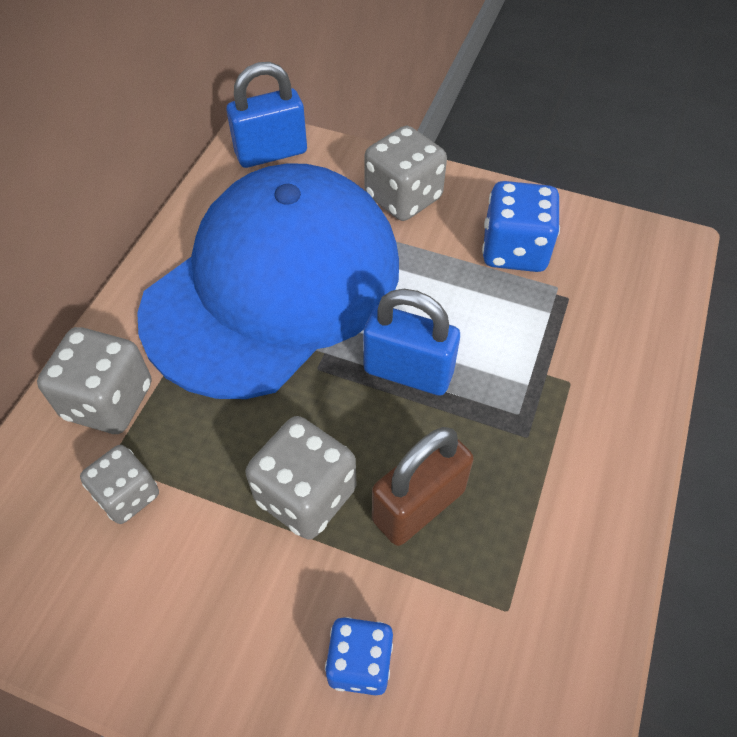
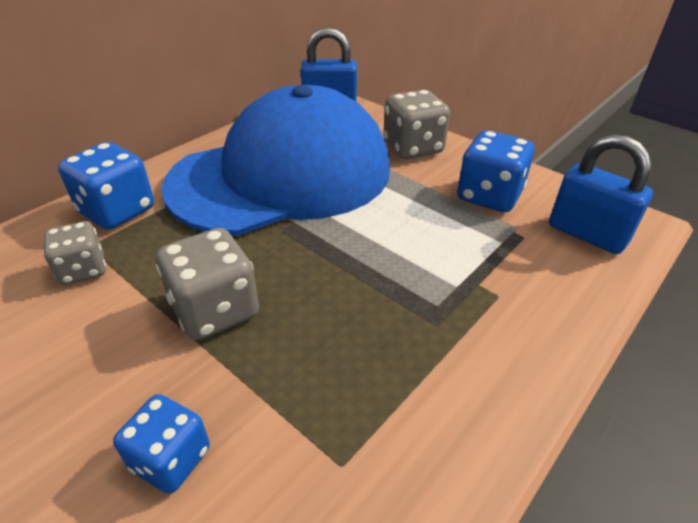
camera: 20 degrees right, 15 degrees down
grey dice [37,327,151,434] -> blue dice [58,142,154,230]
blue padlock [363,289,460,396] -> blue padlock moved to [549,134,653,254]
brown padlock [372,427,474,546] -> none

